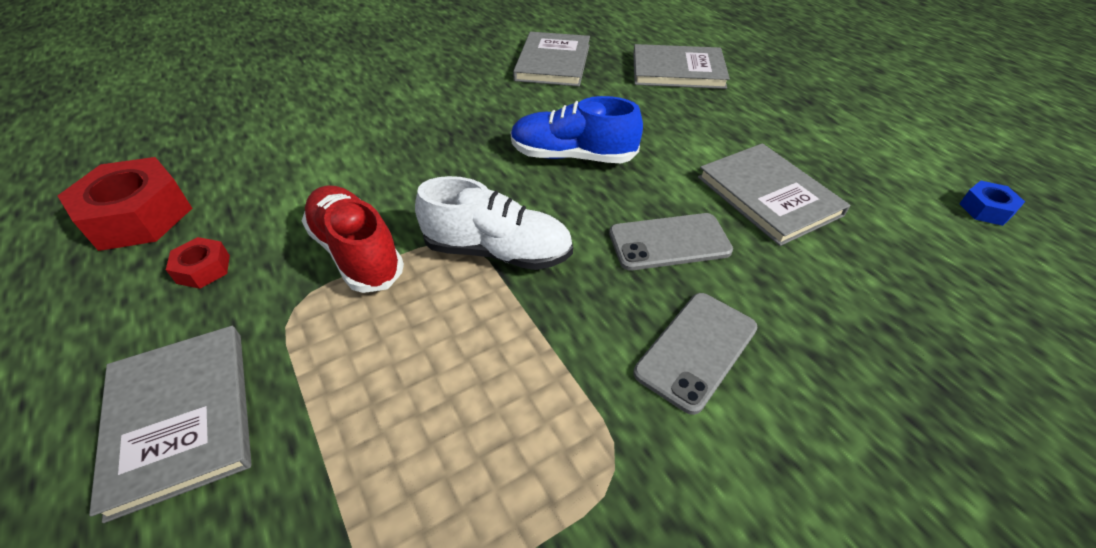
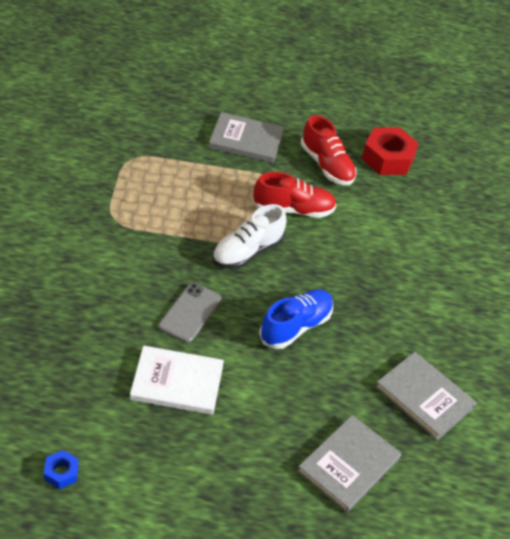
camera: 120 degrees right, 0 degrees up
red nut [166,237,230,289] -> red shoe [301,115,357,185]
grey phone [633,293,758,415] -> none
grey book [698,143,850,246] -> white book [130,345,224,415]

